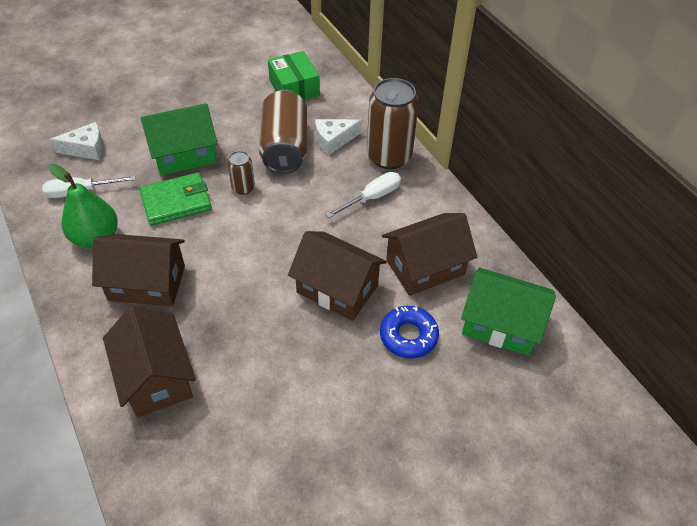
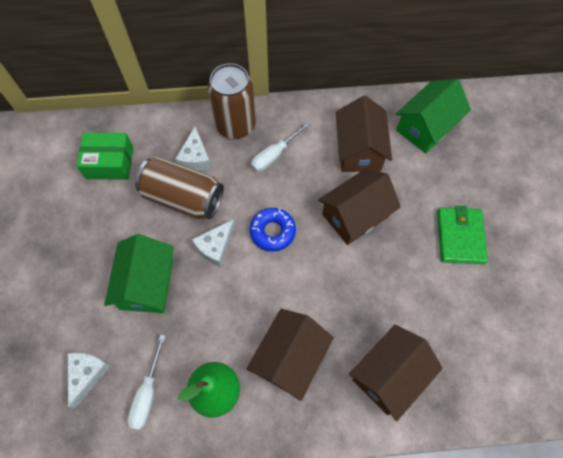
camera: 65 degrees left, 15 degrees up
brown house [103,306,196,418] -> brown house turned 45 degrees counterclockwise [349,324,443,421]
green wallet [139,172,212,226] -> green wallet moved to [437,206,488,264]
brown can [227,151,255,195] -> white cheese [192,219,235,267]
white screwdriver [326,172,401,218] -> white screwdriver turned 120 degrees counterclockwise [251,122,311,172]
blue donut [380,306,439,359] -> blue donut moved to [250,208,296,252]

